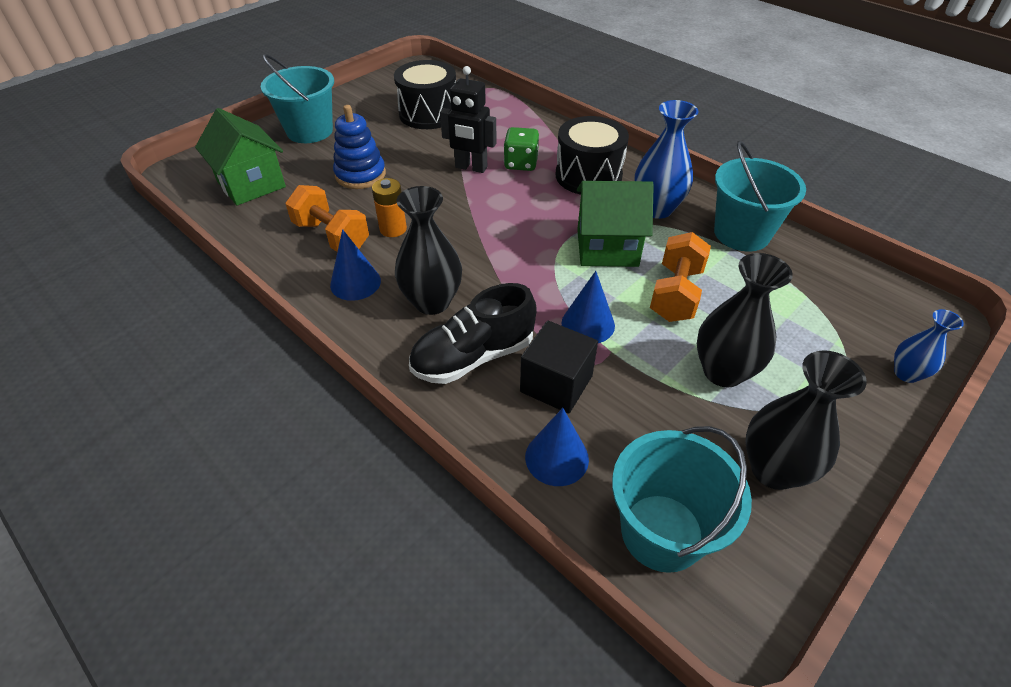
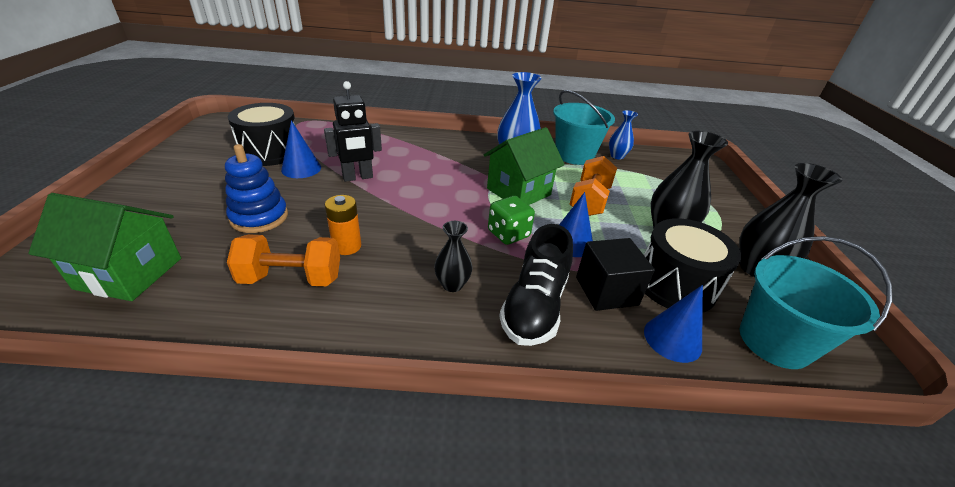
camera: 45 degrees left, 10 degrees down
turquoise bucket [261,54,334,143] -> none
blue cone [330,229,381,301] -> blue cone moved to [281,120,321,178]
black vase [395,186,462,315] -> black vase [434,221,473,292], size x0.58
green dice [504,127,539,171] -> green dice moved to [488,196,535,245]
black drum [556,116,629,195] -> black drum moved to [644,218,741,313]
orange dumbbell [650,232,711,322] -> orange dumbbell turned 45 degrees clockwise [570,156,617,216]
blue vase [894,309,964,383] -> blue vase moved to [609,110,638,159]

